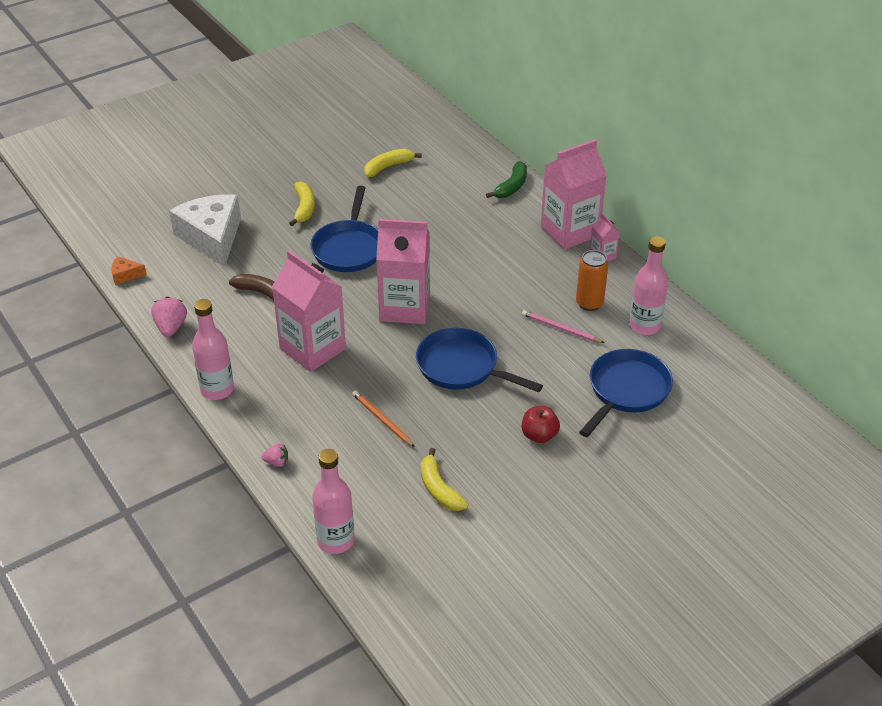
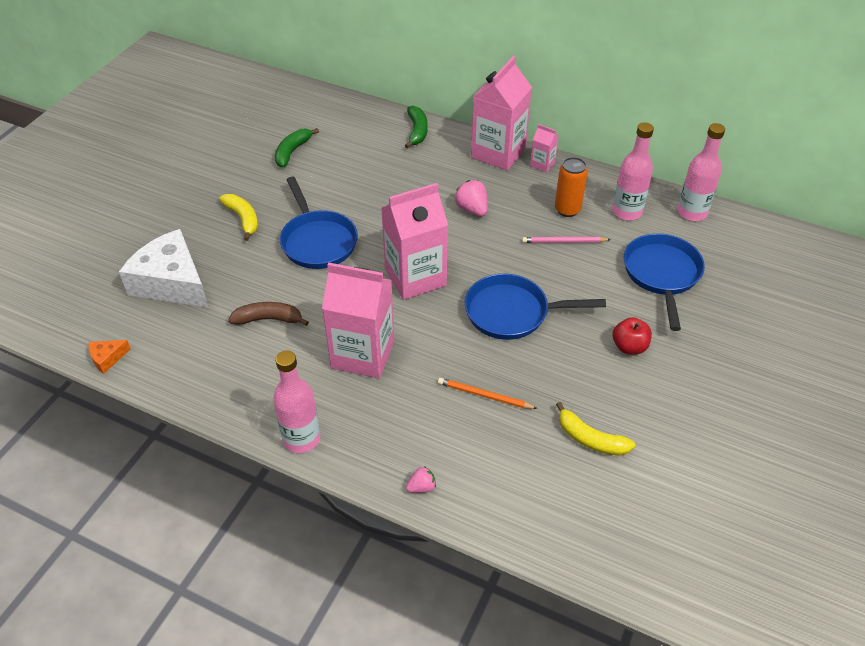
camera: 30 degrees left, 5 degrees up
pink strawberry [151,296,187,337] -> pink strawberry moved to [454,180,488,216]
pink bottle [312,449,355,554] -> pink bottle moved to [678,123,725,221]
yellow banana [364,149,422,177] -> green banana [275,128,319,168]

